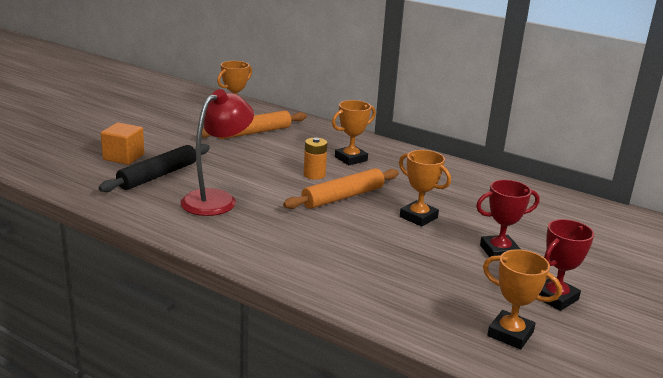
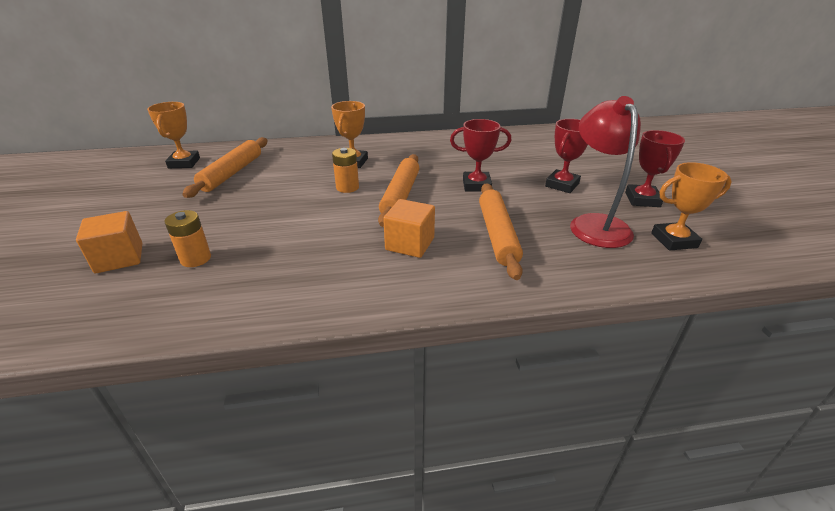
camera: 40 degrees left, 10 degrees up
black rolling pin [99,144,210,192] -> orange battery [165,210,211,267]
red lamp [180,89,254,216] -> red lamp moved to [570,96,641,248]
orange trophy [399,150,451,227] -> red trophy [450,119,511,192]
none -> orange cube [383,199,435,258]
none -> orange rolling pin [479,183,523,280]

